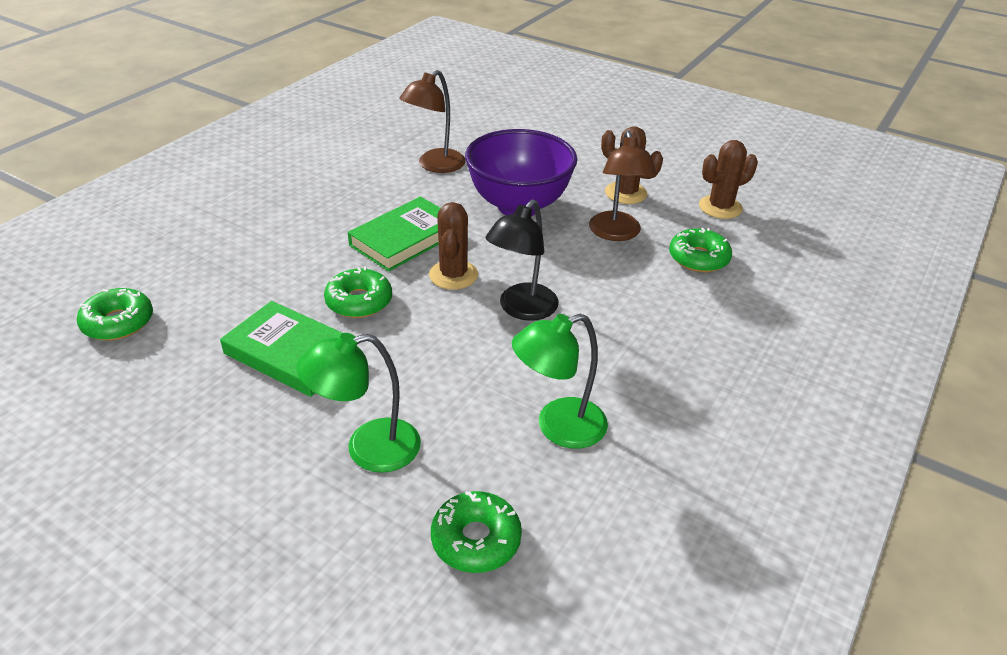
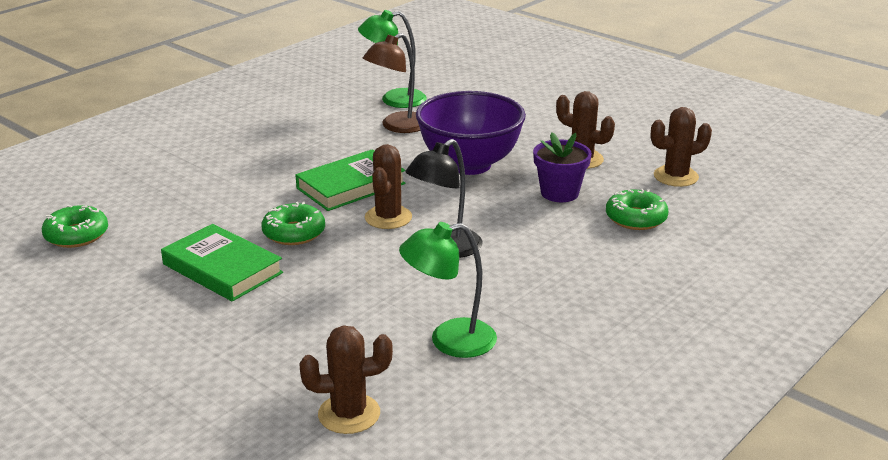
camera: 10 degrees right, 10 degrees down
green lamp [296,333,421,473] -> green lamp moved to [358,10,427,108]
green donut [431,491,522,573] -> brown cactus [299,325,393,434]
brown lamp [589,131,656,241] -> purple flower pot [533,132,592,202]

